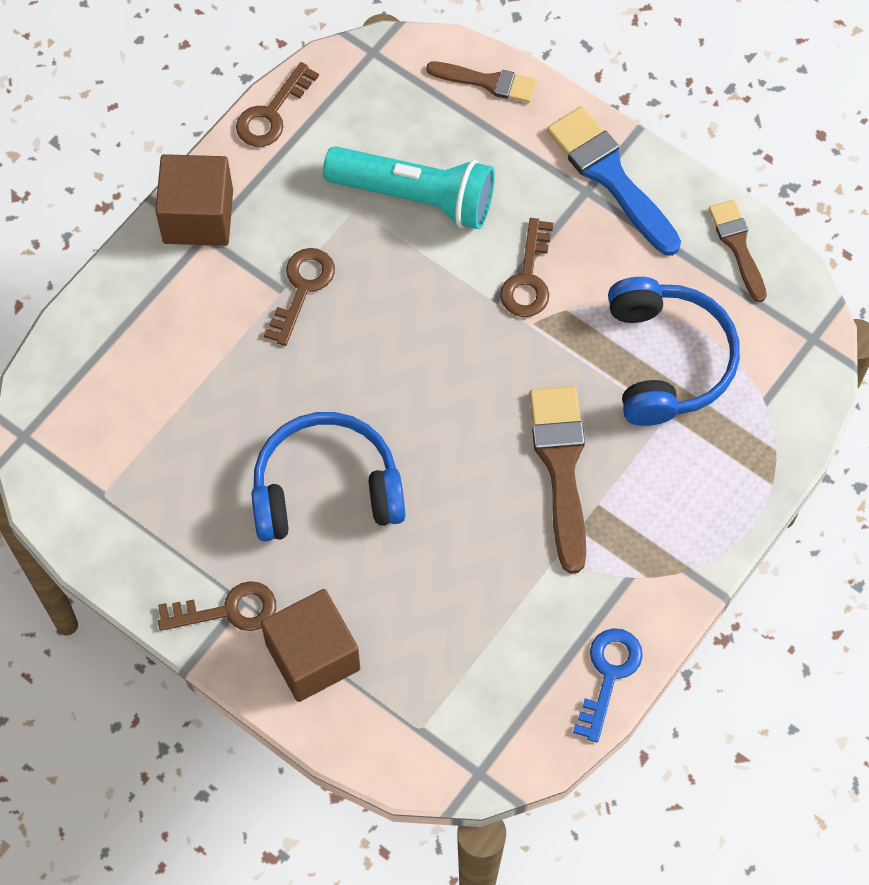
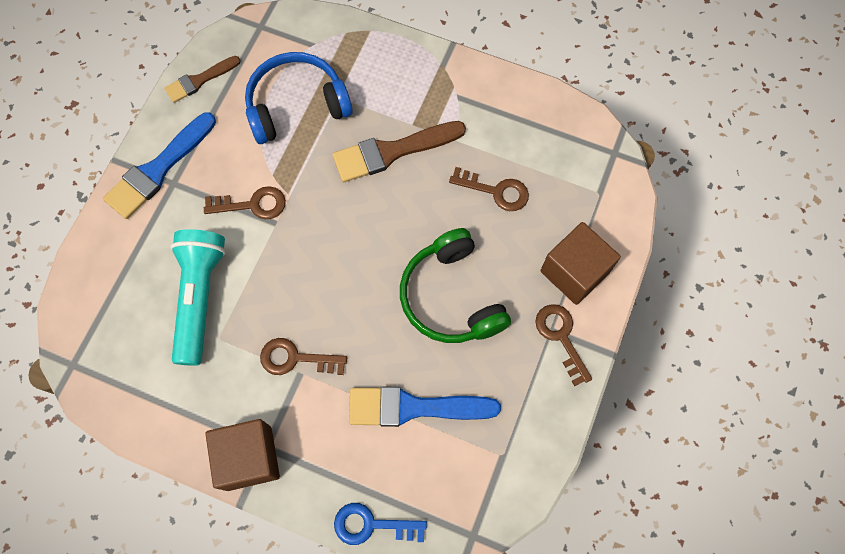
camera: 105 degrees left, 5 degrees up
brown key [236,62,319,147] -> brown key moved to [449,167,529,211]
blue headphones [251,412,405,542] -> green headphones [400,228,511,343]
brown brush [426,62,537,103] -> none
blue key [573,628,643,742] -> blue key moved to [334,503,427,545]
none -> blue brush [349,387,501,427]

